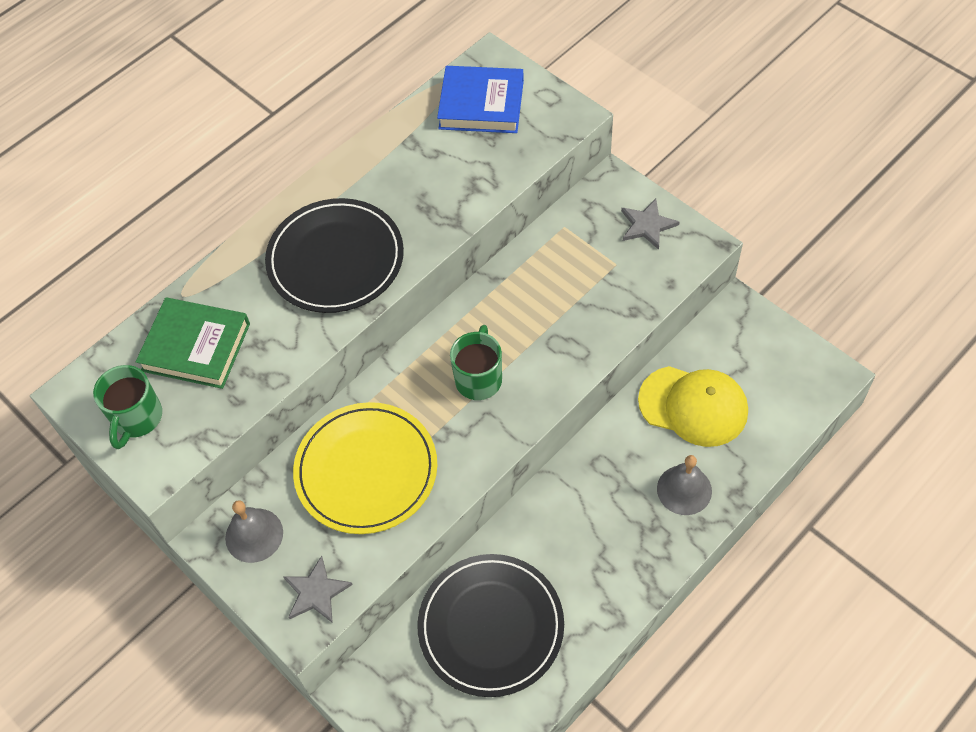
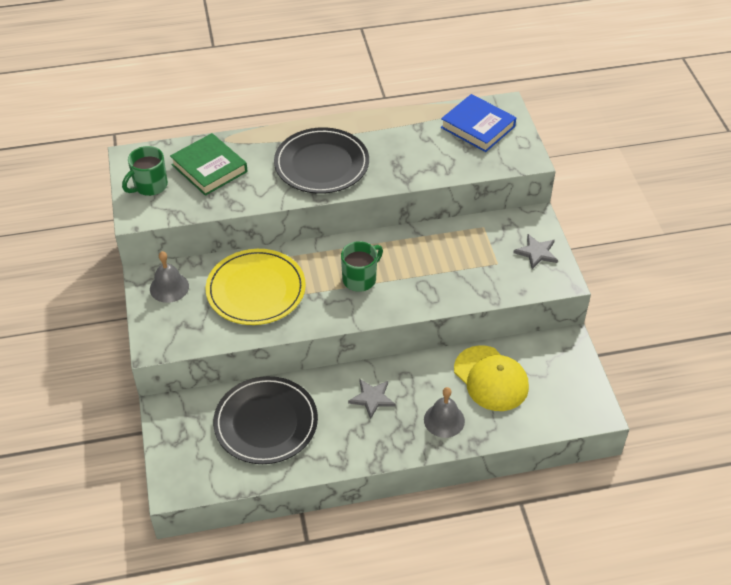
camera: 30 degrees right, 10 degrees down
grey star [283,556,353,623] -> grey star moved to [348,379,396,419]

